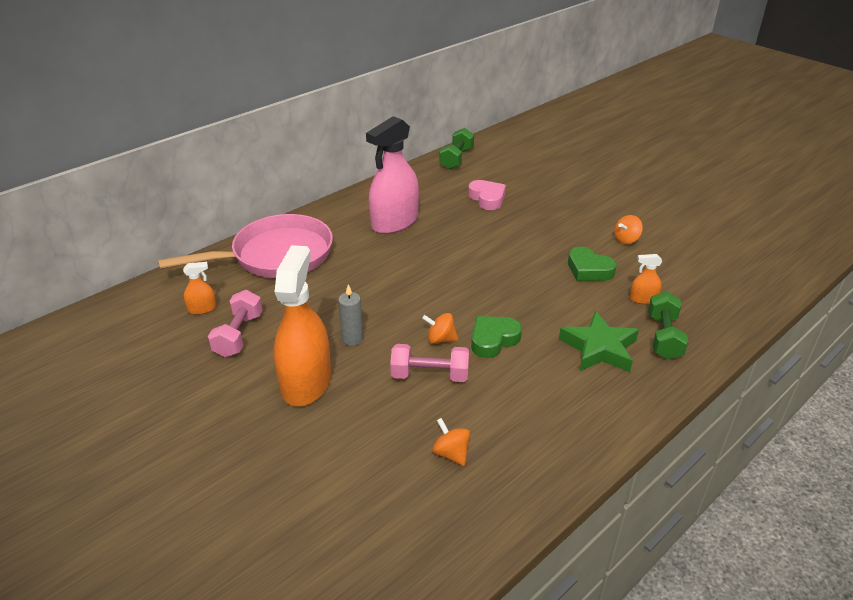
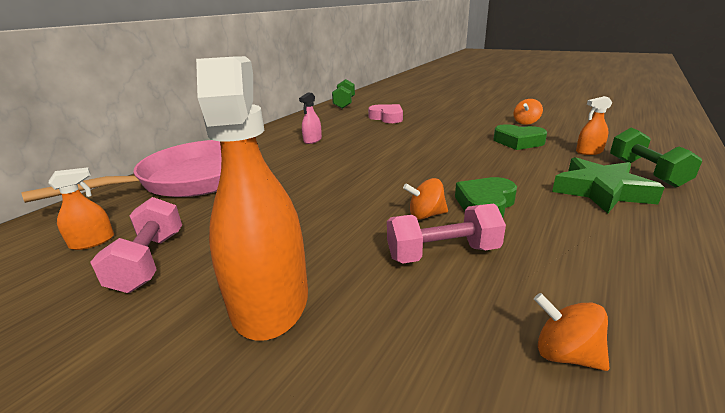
camera: 15 degrees left, 10 degrees down
grey candle [338,284,363,346] -> none
pink spray bottle [366,116,419,234] -> pink spray bottle [299,93,322,144], size x0.43

